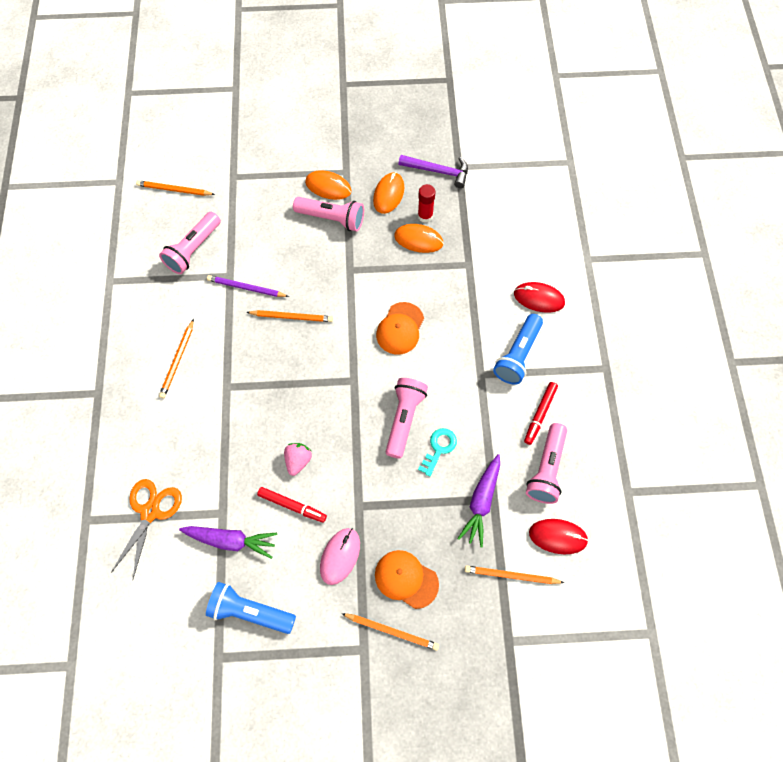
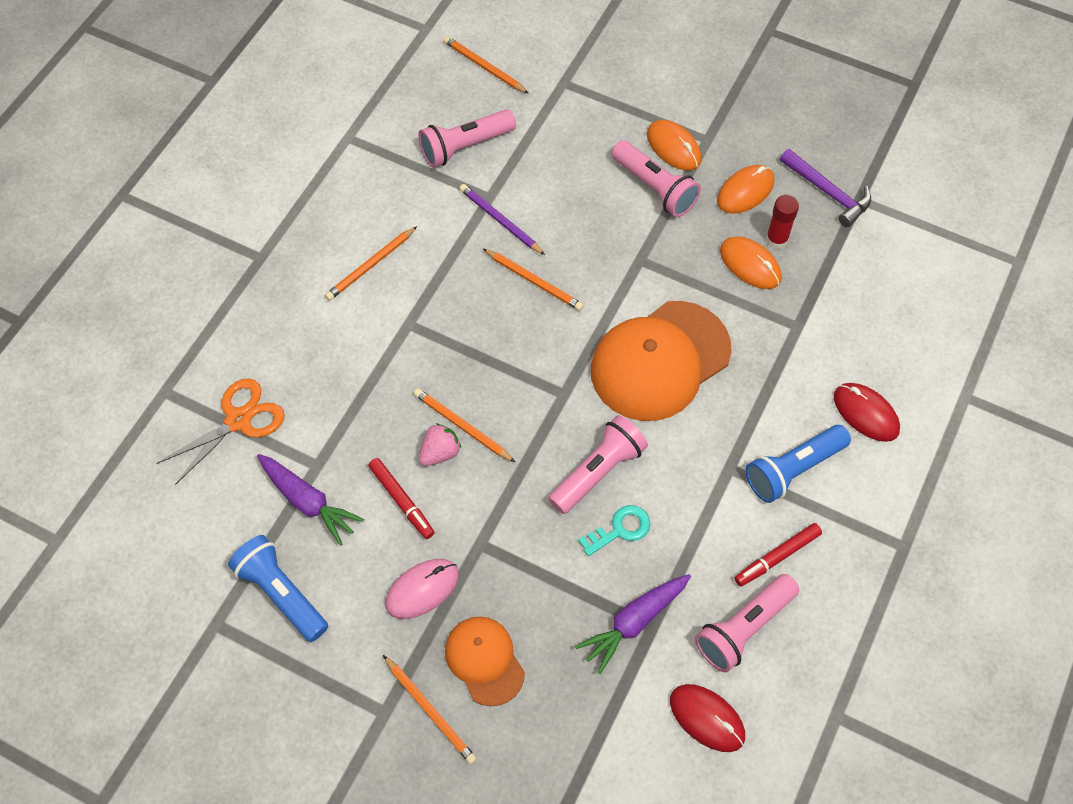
camera: 30 degrees right, 5 degrees down
orange cap [376,302,424,355] -> orange cap [591,301,732,421], size x1.80
orange pencil [465,565,565,584] -> orange pencil moved to [414,388,515,462]

